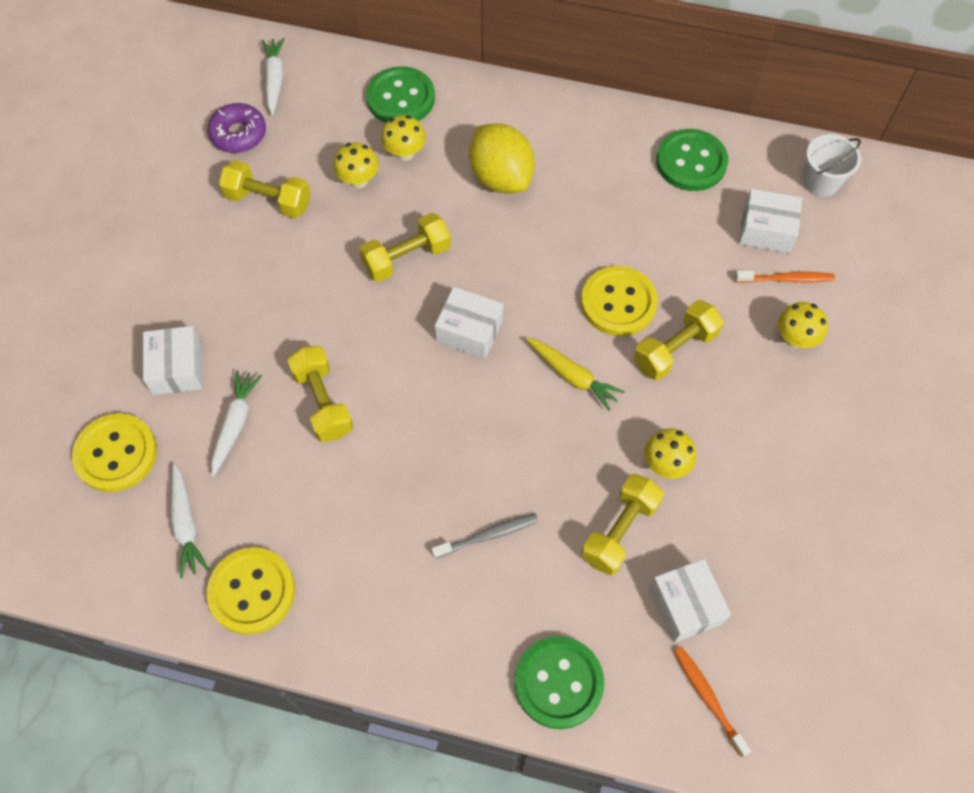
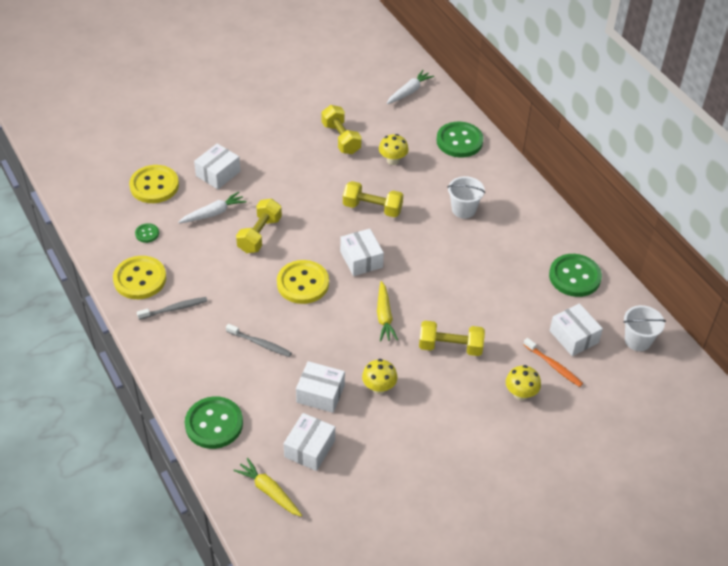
camera: 45 degrees right, 15 degrees down
white carrot [171,464,209,578] -> green button [135,223,159,243]
purple donut [207,103,266,153] -> none
yellow mushroom [381,115,426,161] -> none
yellow lemon [469,123,535,193] -> white bucket [447,176,485,219]
yellow button [581,266,658,336] -> yellow button moved to [277,260,329,304]
yellow dumbbell [581,474,664,576] -> white box [296,361,345,413]
orange toothbrush [674,647,751,757] -> yellow carrot [233,458,302,517]
none -> grey toothbrush [137,297,207,320]

